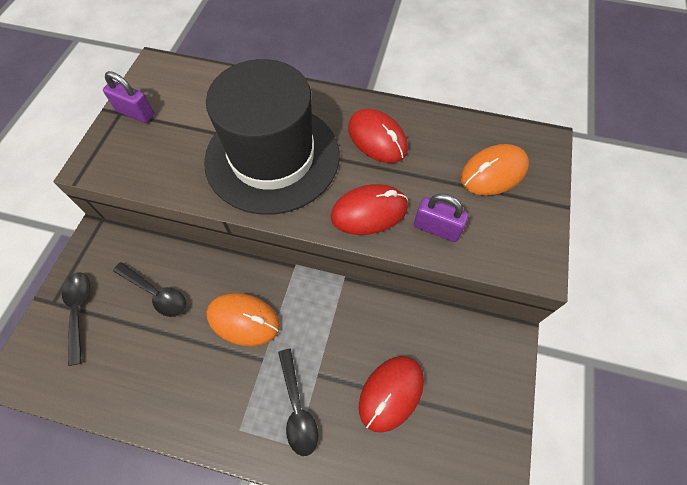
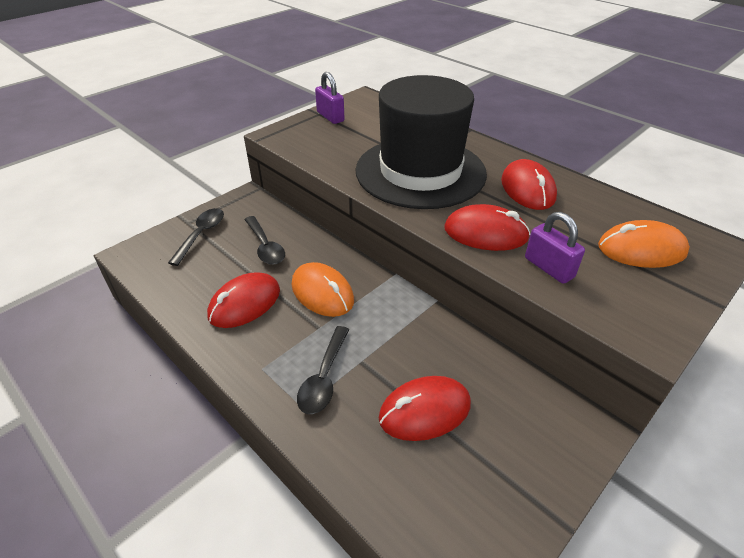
camera: 30 degrees right, 20 degrees down
none -> red mouse [207,272,280,328]

